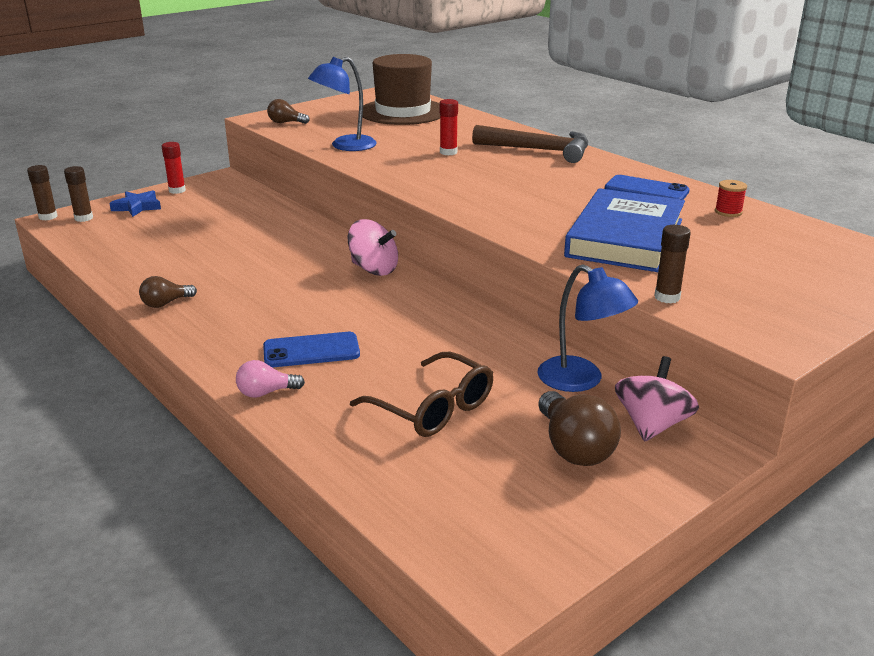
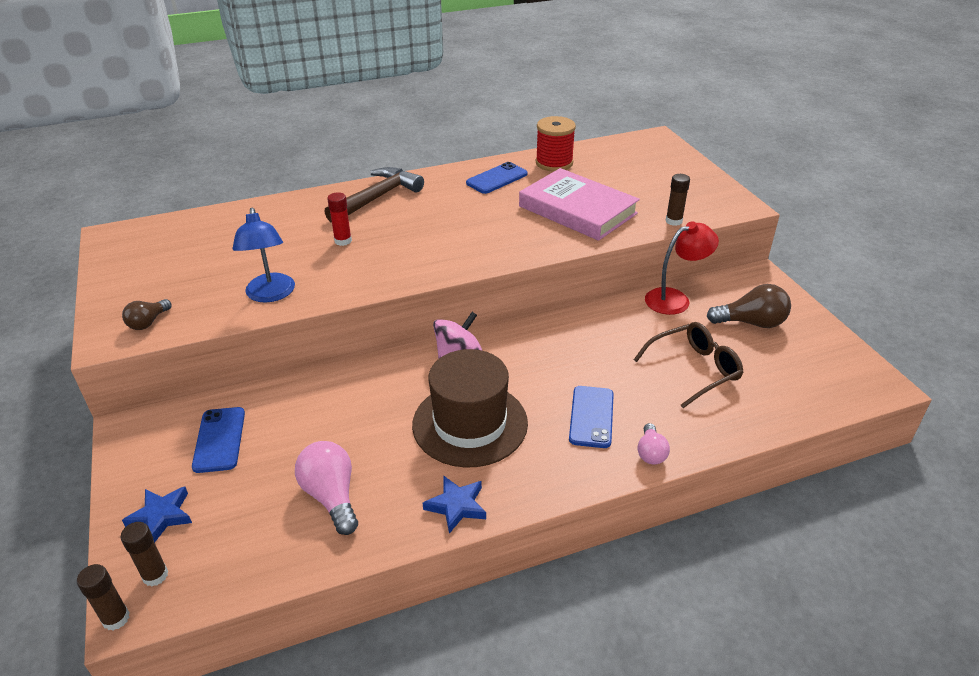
camera: 70 degrees left, 10 degrees up
brown light bulb [139,276,197,308] -> blue star [423,475,486,534]
red glue stick [162,142,186,194] -> none
brown hat [363,54,440,125] -> brown hat moved to [412,349,528,468]
blue lamp [538,264,638,392] -> red lamp [645,221,719,315]
blue book [564,188,685,272] -> pink book [519,168,640,241]
pink spinning top [615,356,699,442] -> none
red spool [715,180,747,217] -> red spool [536,116,576,172], size x1.97
none -> blue phone [192,407,245,473]
none -> pink light bulb [295,441,358,535]

